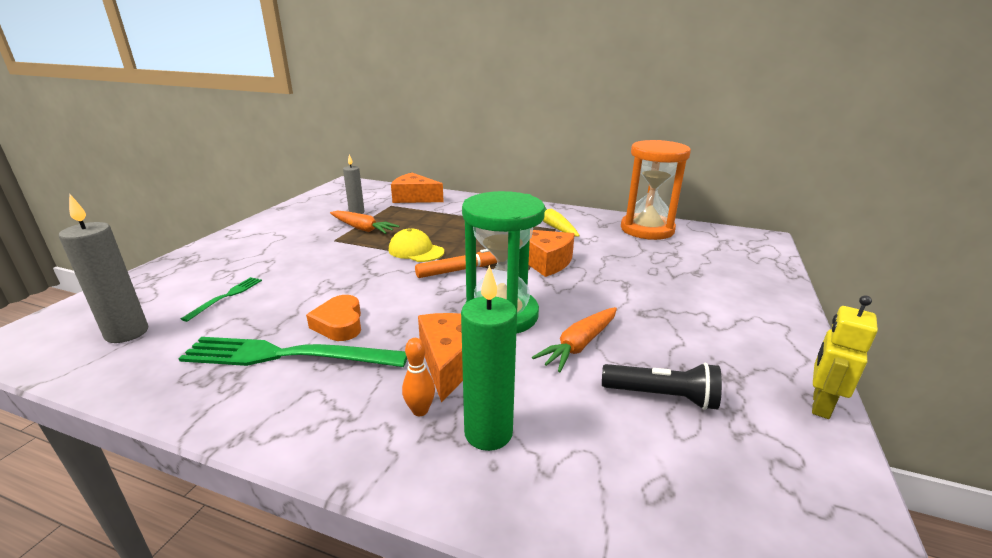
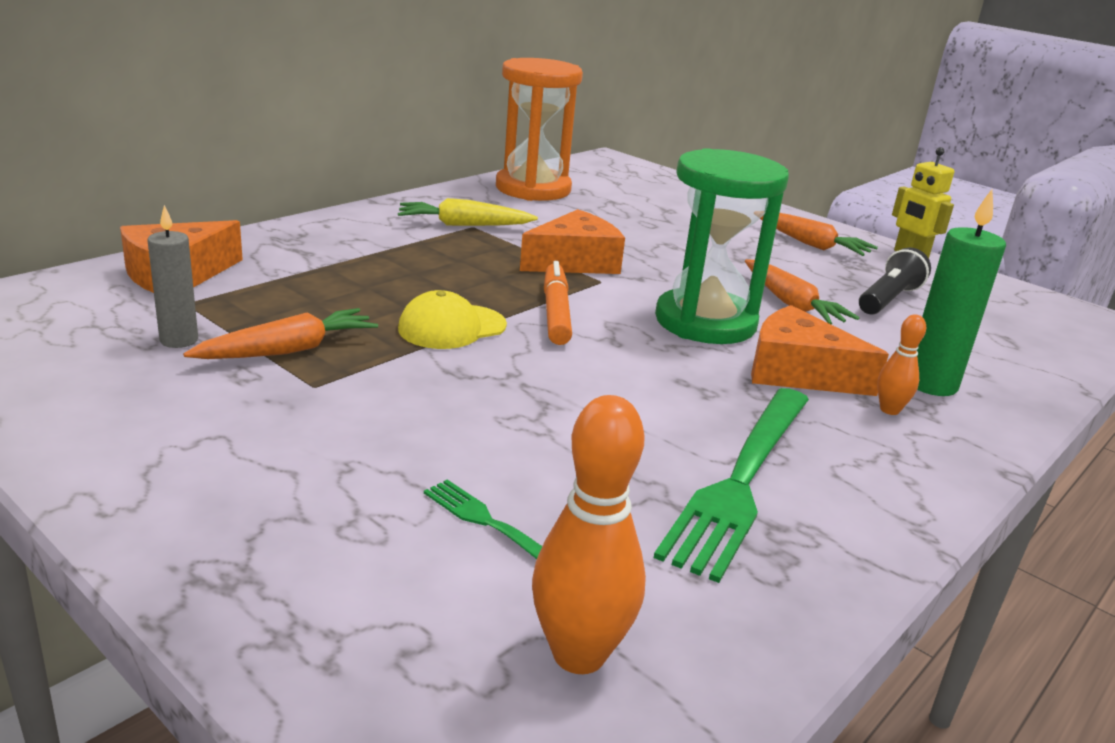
camera: 70 degrees left, 0 degrees up
grey candle [59,194,148,343] -> orange bowling pin [532,395,646,674]
orange heart [306,295,361,341] -> none
none -> orange carrot [760,213,878,256]

